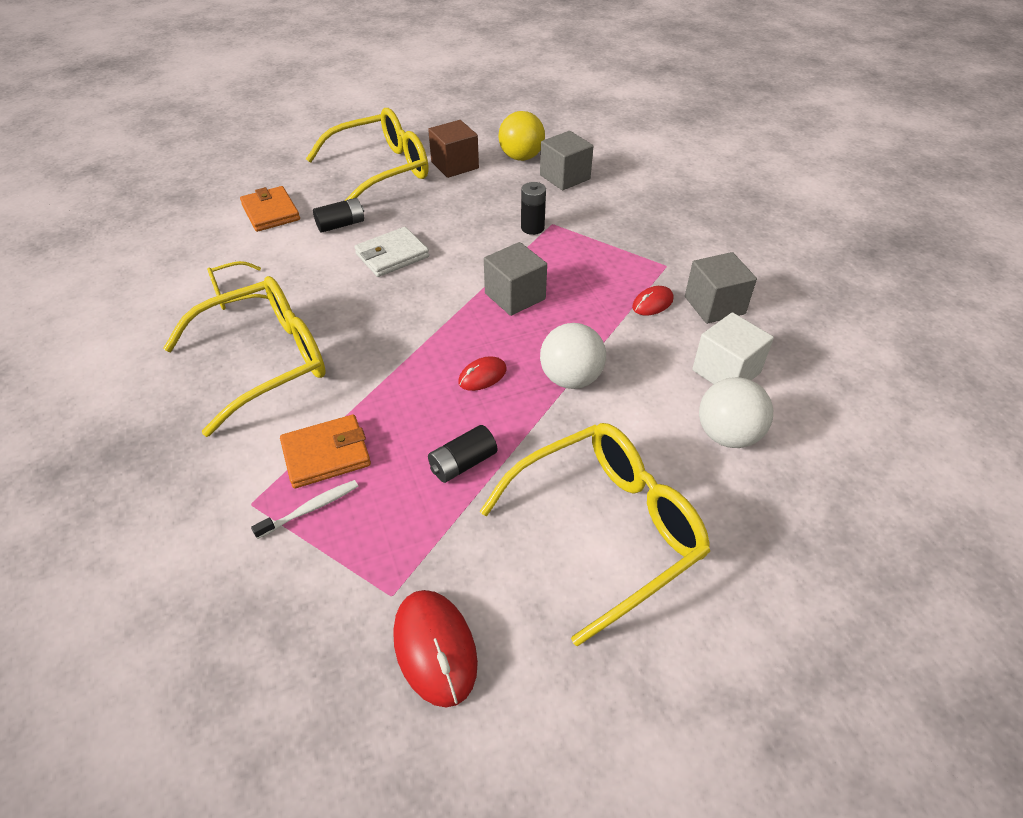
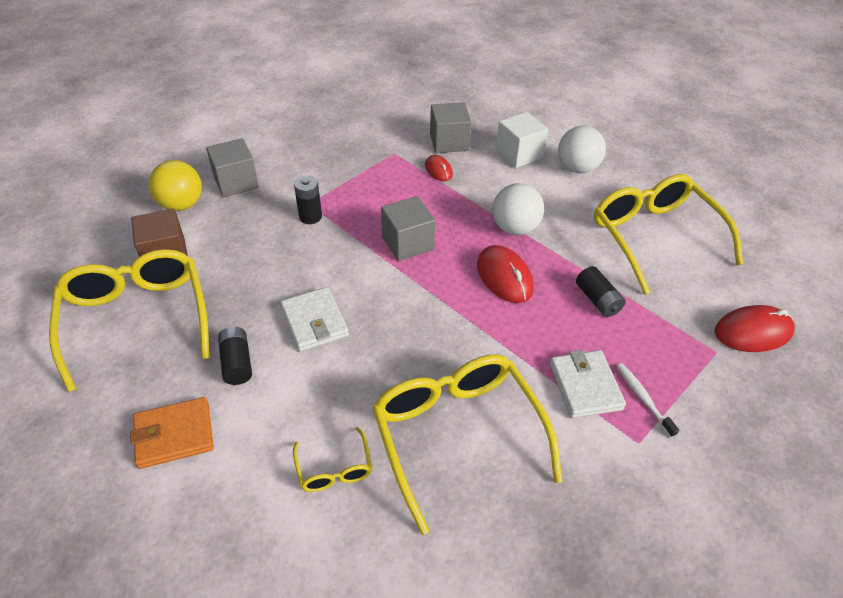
camera: 80 degrees left, 0 degrees up
orange wallet [280,414,371,489] -> white wallet [550,349,626,418]
red mouse [458,356,507,391] -> red mouse [477,245,534,303], size x1.70

